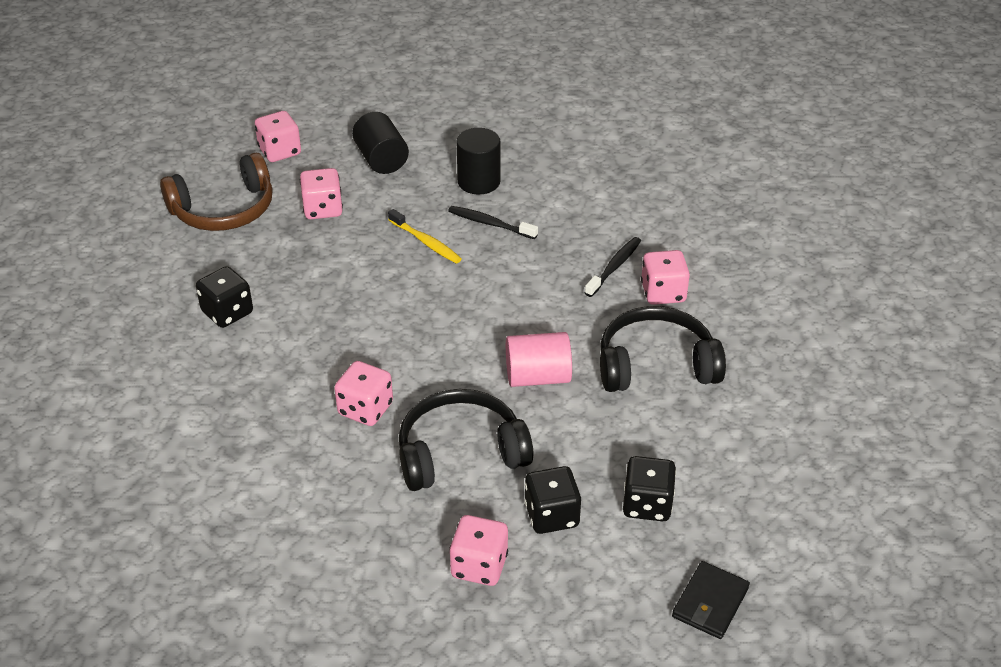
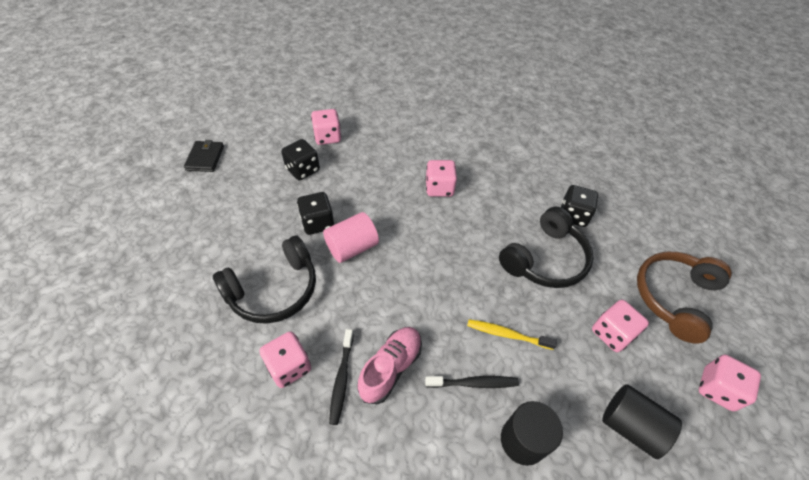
camera: 150 degrees right, 10 degrees up
black headphones [399,389,533,491] -> black headphones moved to [499,207,594,288]
black dice [623,456,676,521] -> black dice moved to [297,192,334,235]
none -> pink shoe [357,327,422,404]

